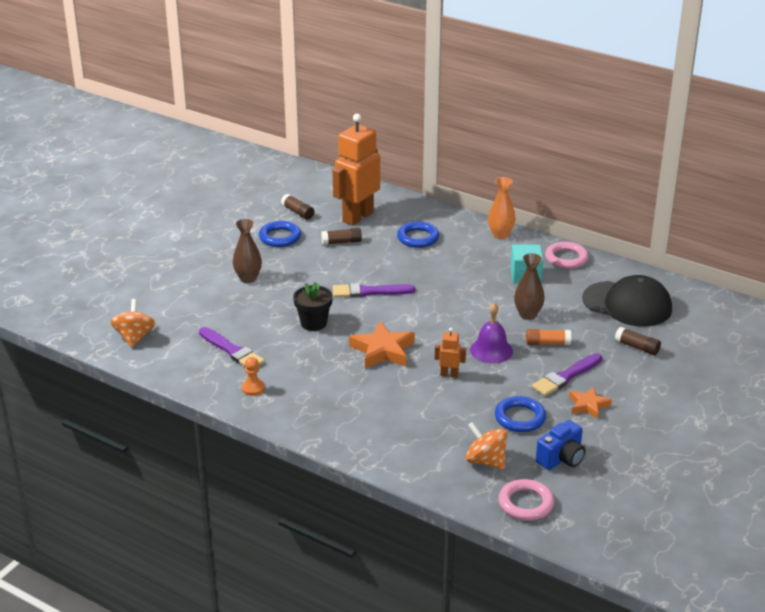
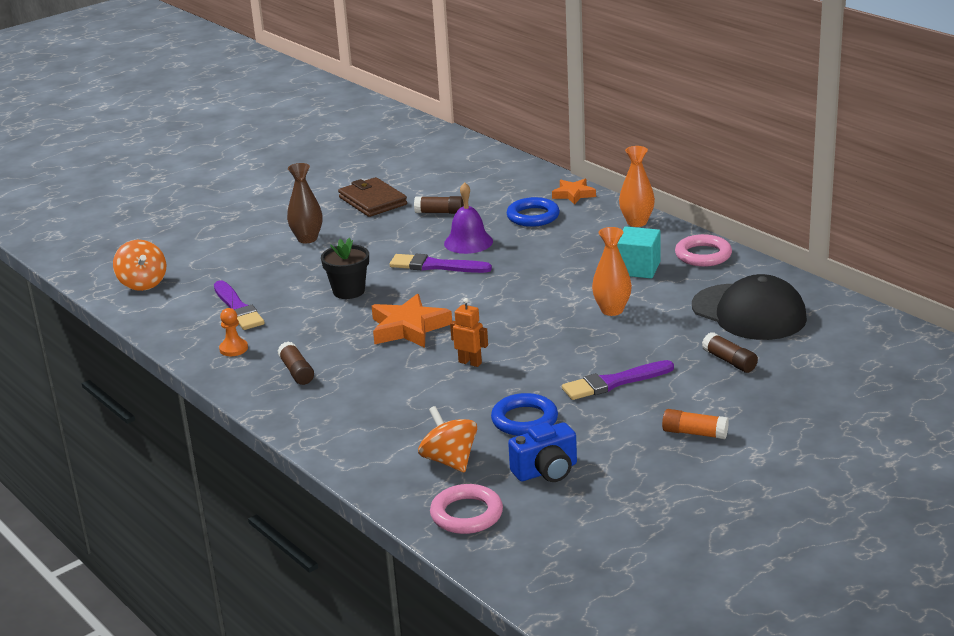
camera: 20 degrees right, 5 degrees down
orange spinning top [110,299,155,348] -> orange spinning top turned 135 degrees clockwise [113,240,166,291]
blue ring [259,221,301,247] -> brown wallet [338,177,407,217]
brown glue stick [281,194,314,220] -> brown glue stick moved to [277,341,314,385]
orange robot [332,114,380,226] -> none
purple bell [470,303,513,364] -> purple bell moved to [444,182,493,254]
brown vase [514,253,545,320] -> orange vase [592,227,632,316]
orange glue stick [526,329,571,345] -> orange glue stick moved to [662,409,729,439]
orange star [569,387,612,419] -> orange star moved to [552,179,596,205]

